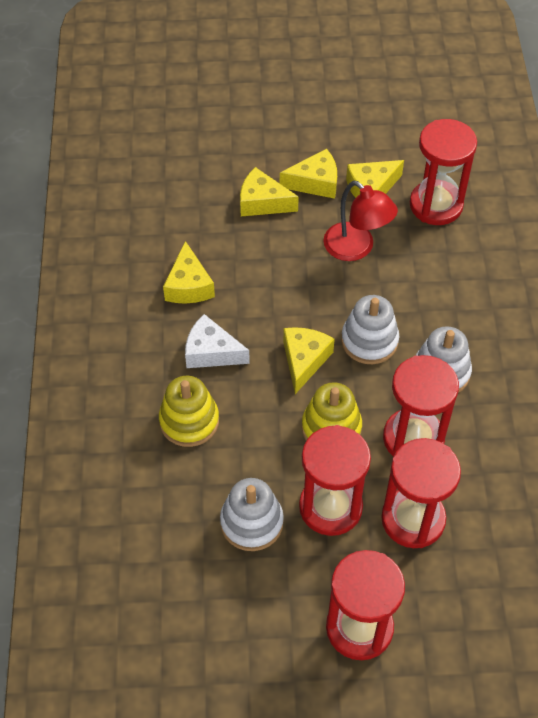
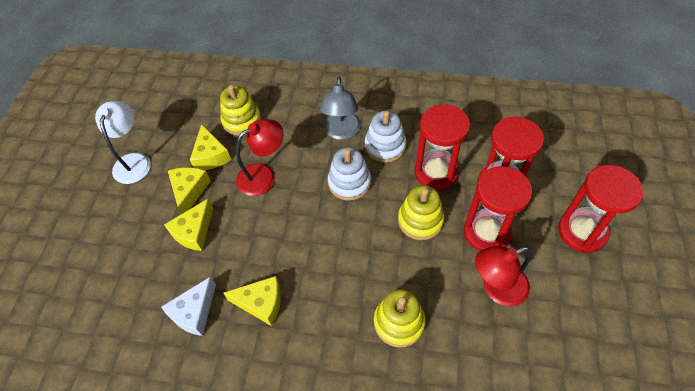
camera: 75 degrees left, 0 degrees up
white cheese [185,314,250,368] -> white cheese moved to [161,276,216,336]
white stacking toy [220,478,284,551] -> red lamp [475,246,531,306]
yellow cheese [283,327,335,394] -> none
red hourglass [410,119,477,225] -> yellow stacking toy [220,85,261,136]
none -> white lamp [95,101,151,184]
none -> grey lamp [320,77,361,140]

